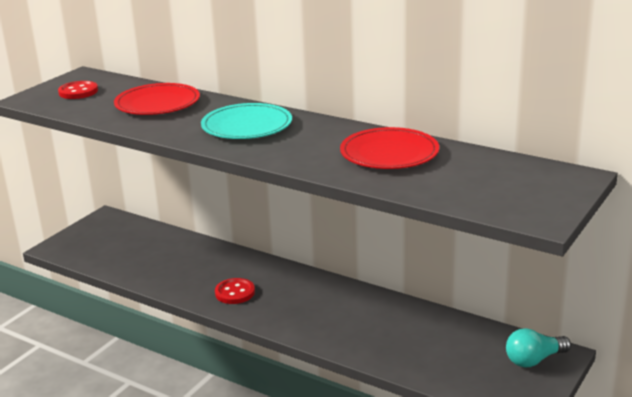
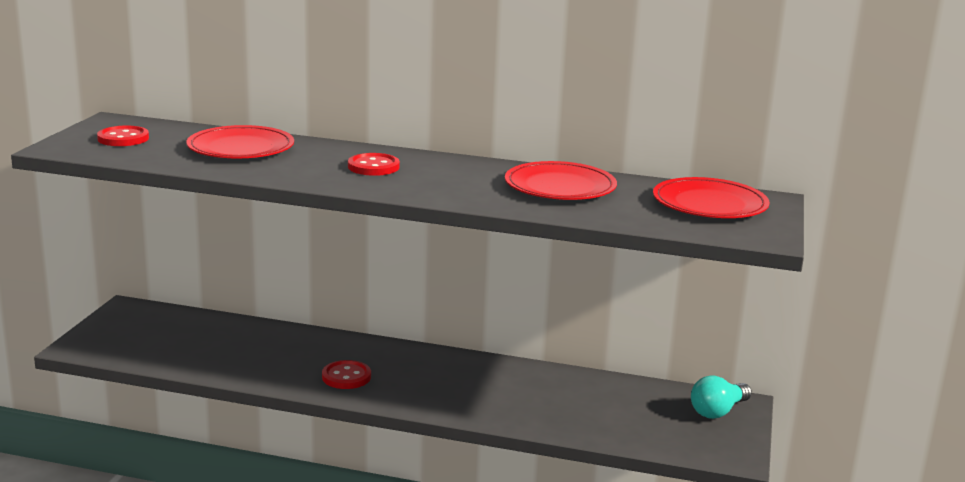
camera: 20 degrees left, 5 degrees down
turquoise plate [201,103,292,139] -> red button [348,153,400,176]
none -> red plate [653,177,770,218]

